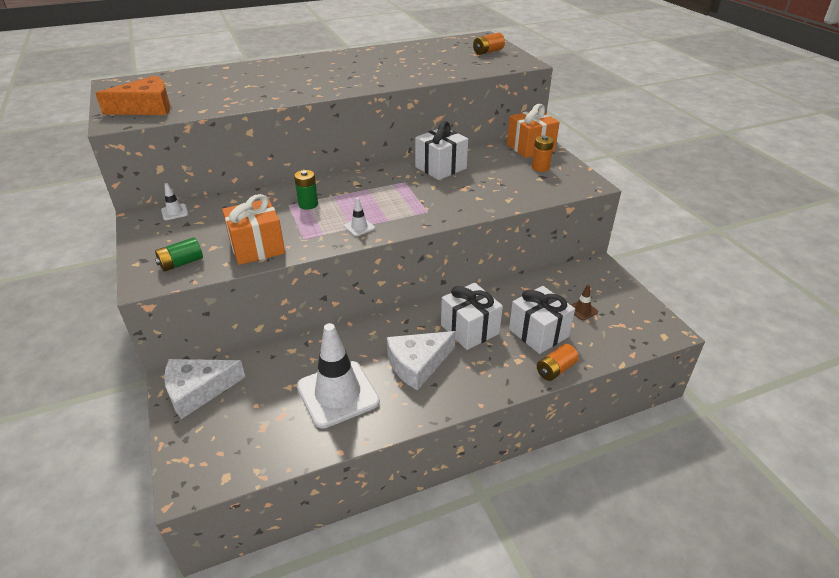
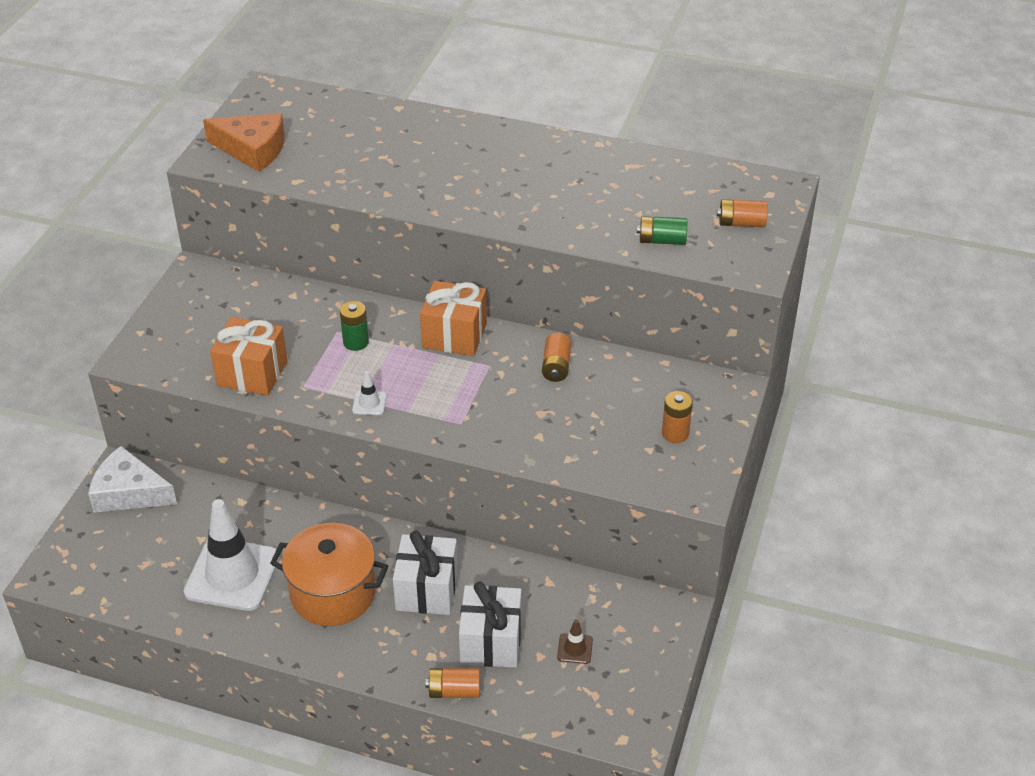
camera: 40 degrees right, 5 degrees up
green battery [155,237,203,272] -> green battery moved to [637,216,687,245]
white traffic cone [161,183,188,220] -> none
white cheese [387,331,456,391] -> orange pot [270,523,388,626]
white gift [415,121,468,180] -> orange battery [542,333,571,382]
orange gift [507,104,560,158] -> orange gift moved to [420,281,487,356]

